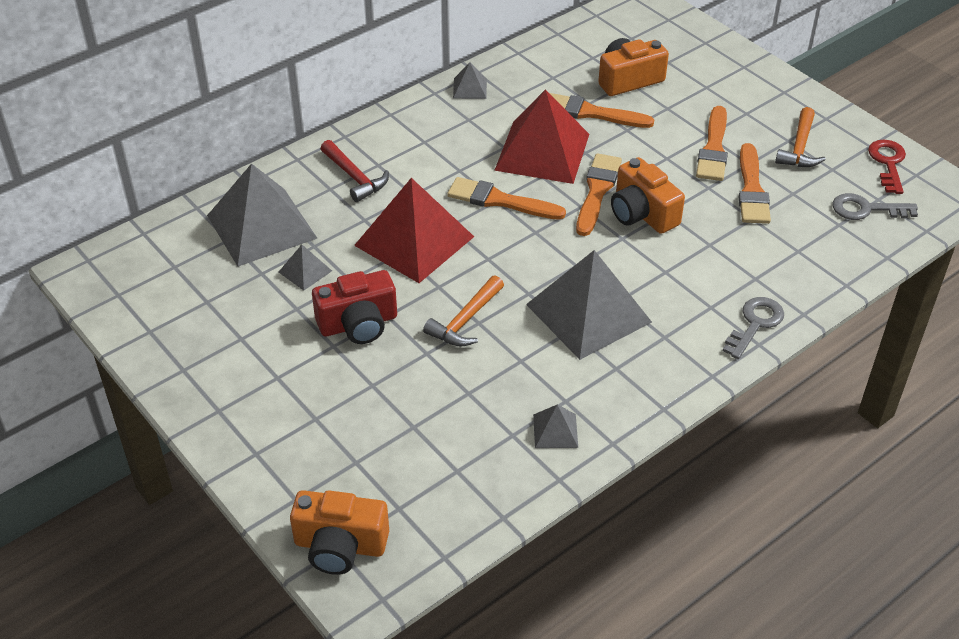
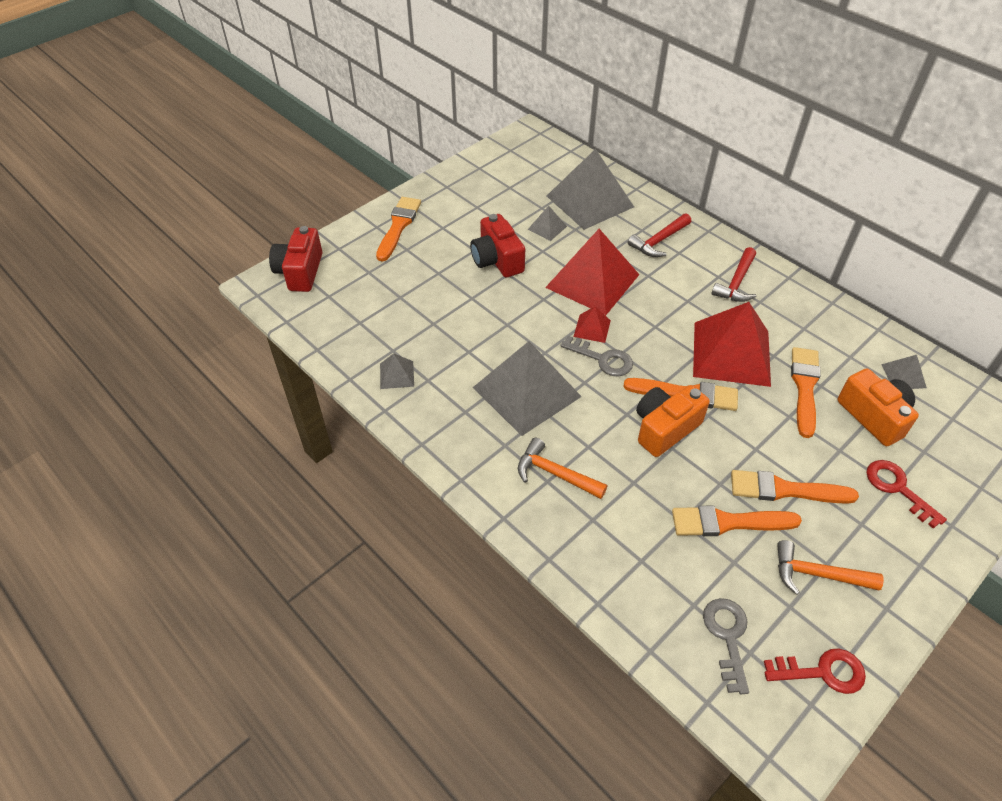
camera: 85 degrees right, 5 degrees up
orange camera [290,490,389,575] -> red camera [269,226,322,292]
orange hammer [423,275,504,346] -> orange hammer moved to [518,438,607,499]
orange brush [447,177,566,220] -> orange brush moved to [376,197,421,262]
grey pyramid [453,62,487,99] -> grey pyramid moved to [881,355,927,389]
grey key [723,297,784,359] -> grey key moved to [561,336,633,377]
none -> red pyramid [573,307,611,343]
none -> red hammer [711,247,756,302]
none -> red key [866,460,947,529]

